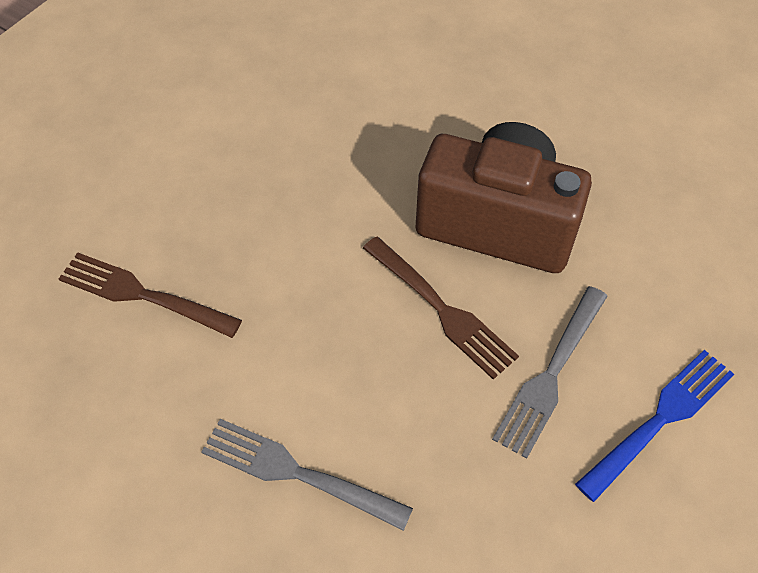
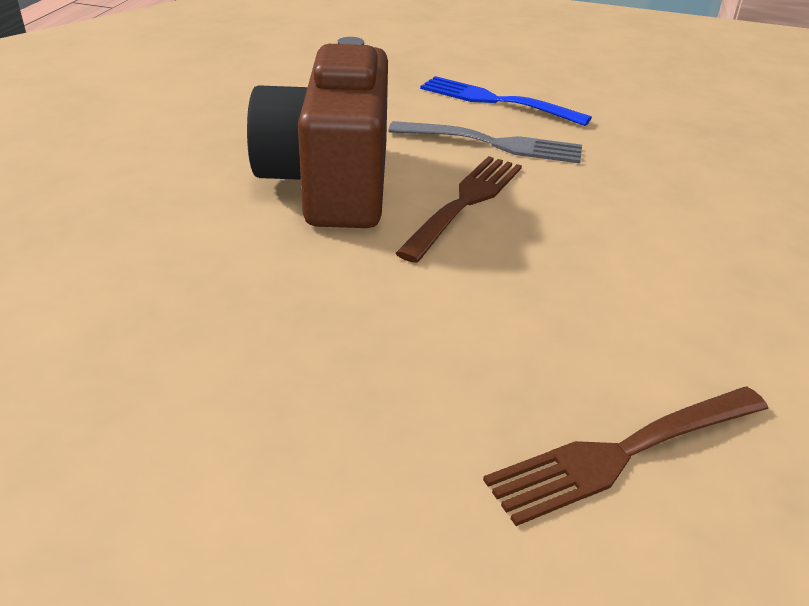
camera: 110 degrees left, 20 degrees down
brown fork [58,252,242,338] -> brown fork turned 60 degrees clockwise [483,387,768,526]
grey fork [201,419,413,531] -> none

